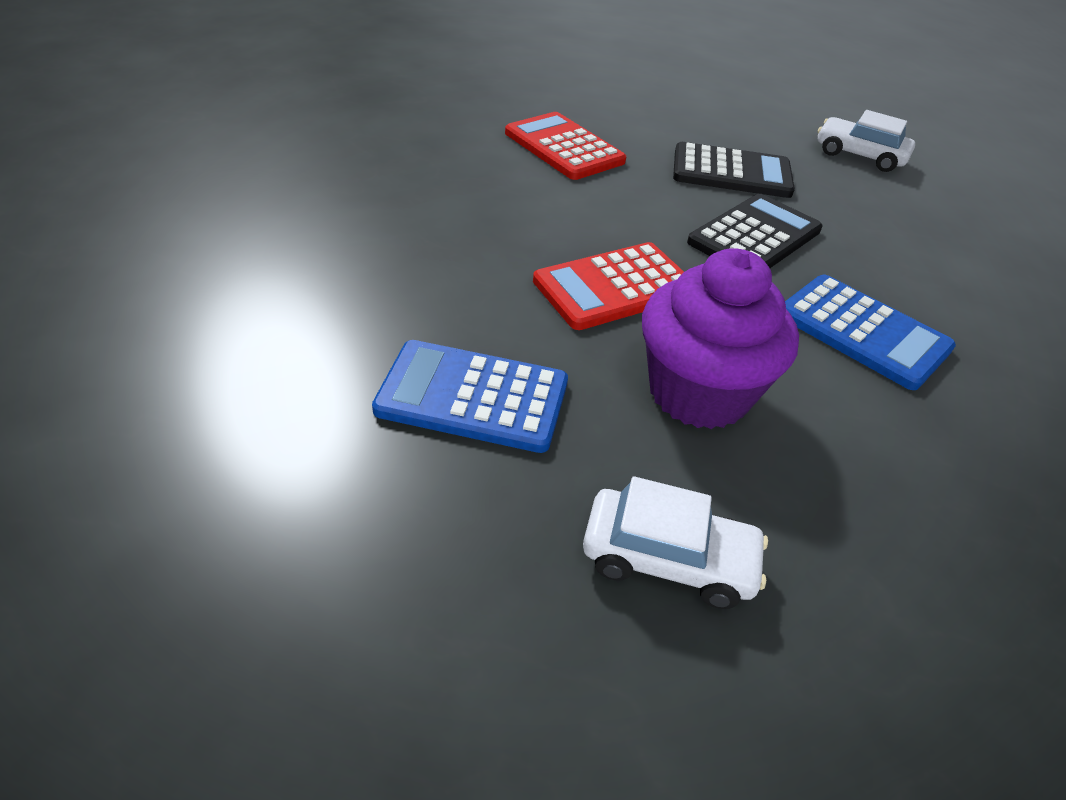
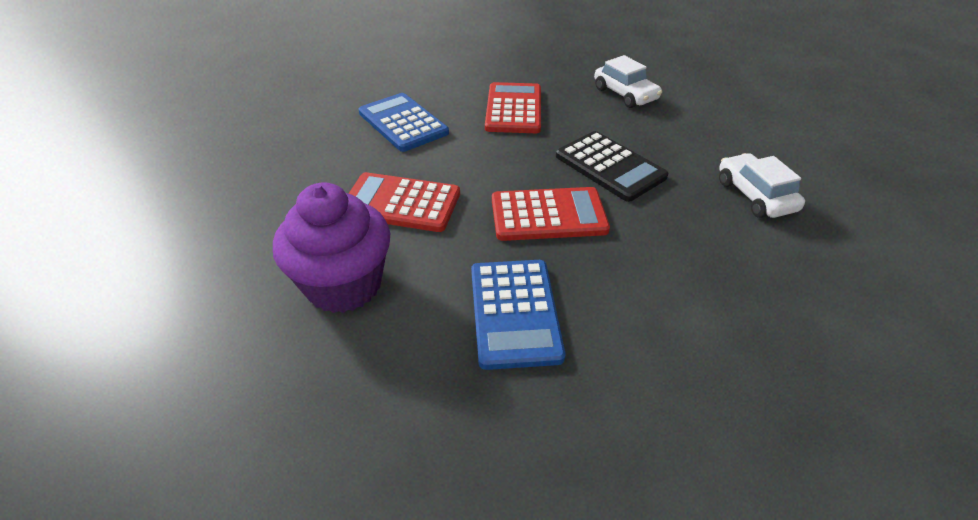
camera: 45 degrees right, 0 degrees up
blue calculator [372,340,568,453] -> blue calculator moved to [358,93,449,152]
white car [583,476,768,609] -> white car moved to [594,55,662,108]
black calculator [687,194,822,268] -> red calculator [492,187,610,241]

